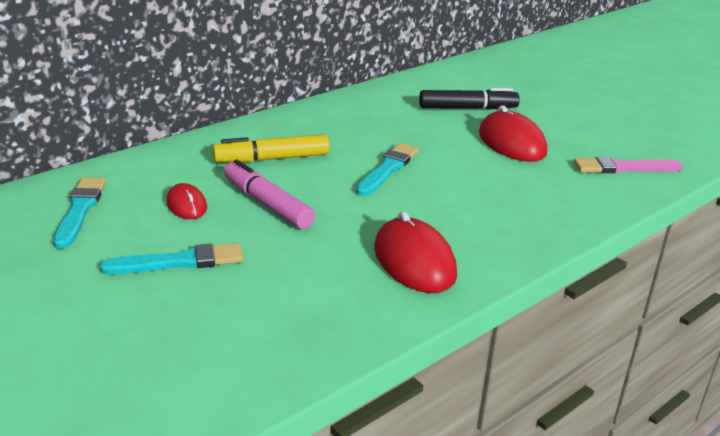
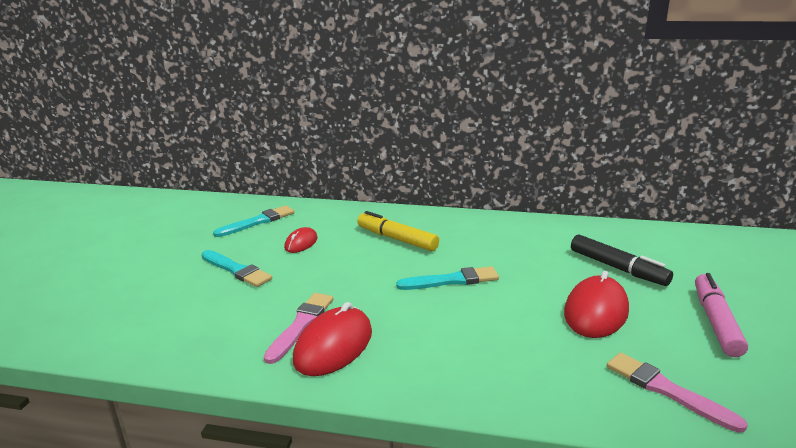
camera: 55 degrees right, 5 degrees down
pink marker [224,159,315,229] -> pink marker moved to [695,273,748,357]
none -> pink brush [264,293,333,364]

